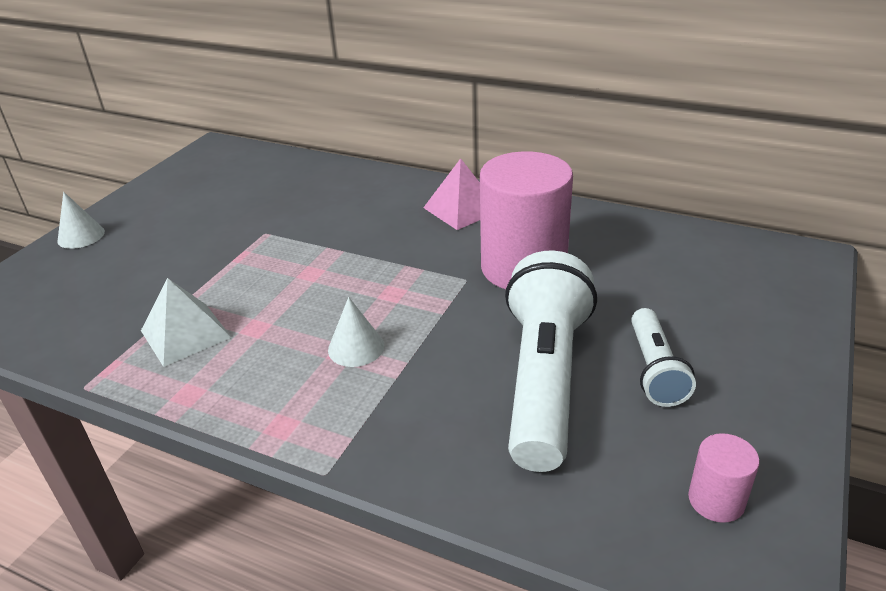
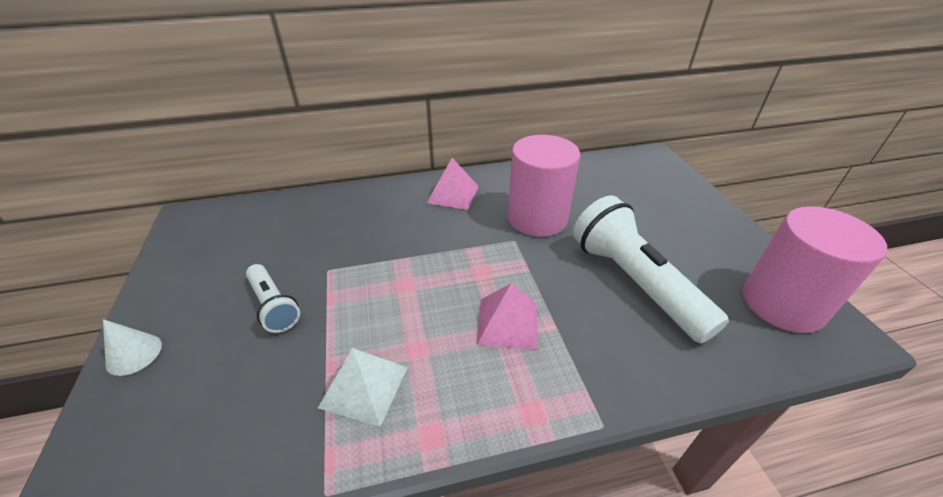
camera: 40 degrees left, 5 degrees up
white cone [328,297,384,367] -> pink pyramid [476,283,538,350]
white flashlight [631,308,696,407] -> white flashlight moved to [246,264,300,333]
pink cylinder [688,433,760,523] -> pink cylinder [743,206,887,333], size x2.27

